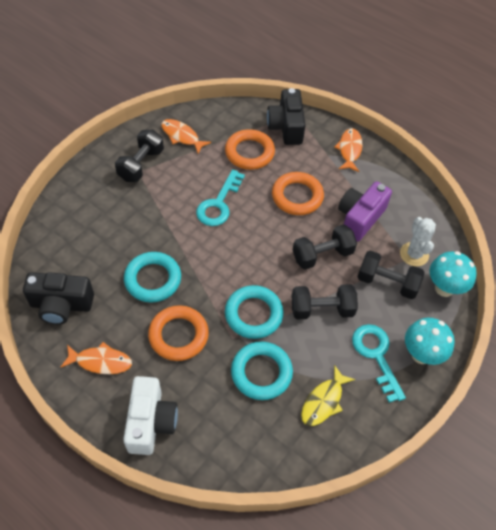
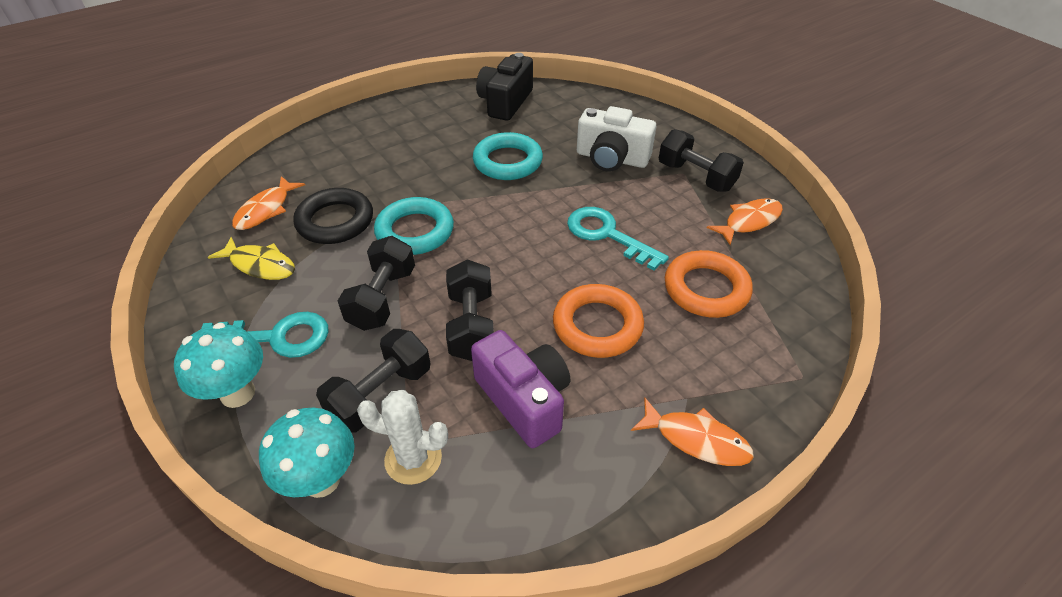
camera: 110 degrees right, 10 degrees down
orange fish [61,342,132,374] -> orange fish moved to [232,176,305,230]
white camera [123,376,178,455] -> white camera moved to [577,106,656,172]
orange ring [148,305,209,361] -> none
turquoise ring [231,341,293,400] -> black ring [293,188,373,244]
black camera [267,88,306,145] -> none
yellow fish [301,365,355,426] -> yellow fish turned 150 degrees clockwise [208,237,295,280]

